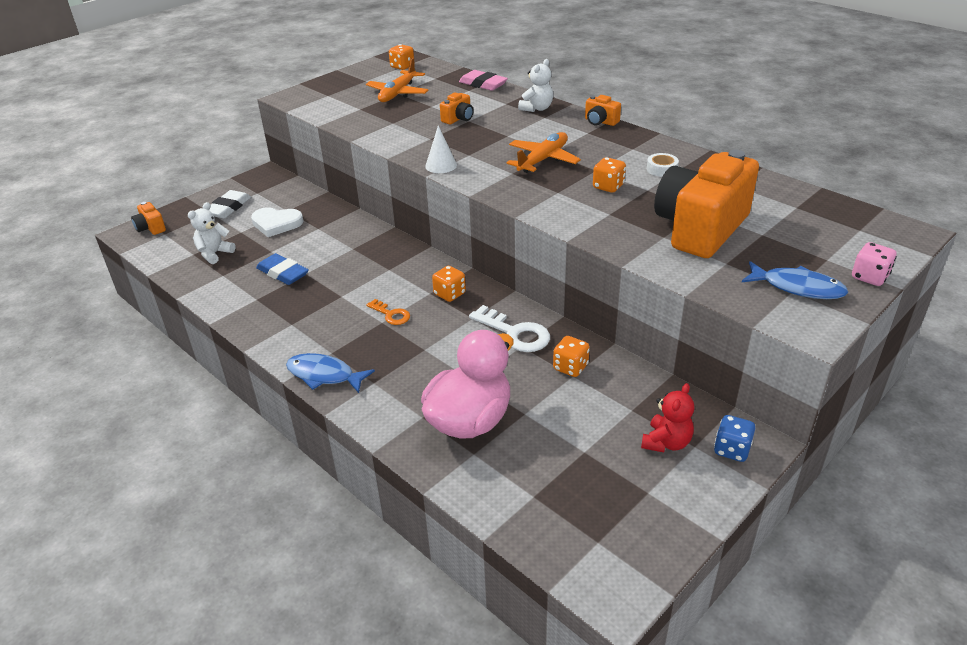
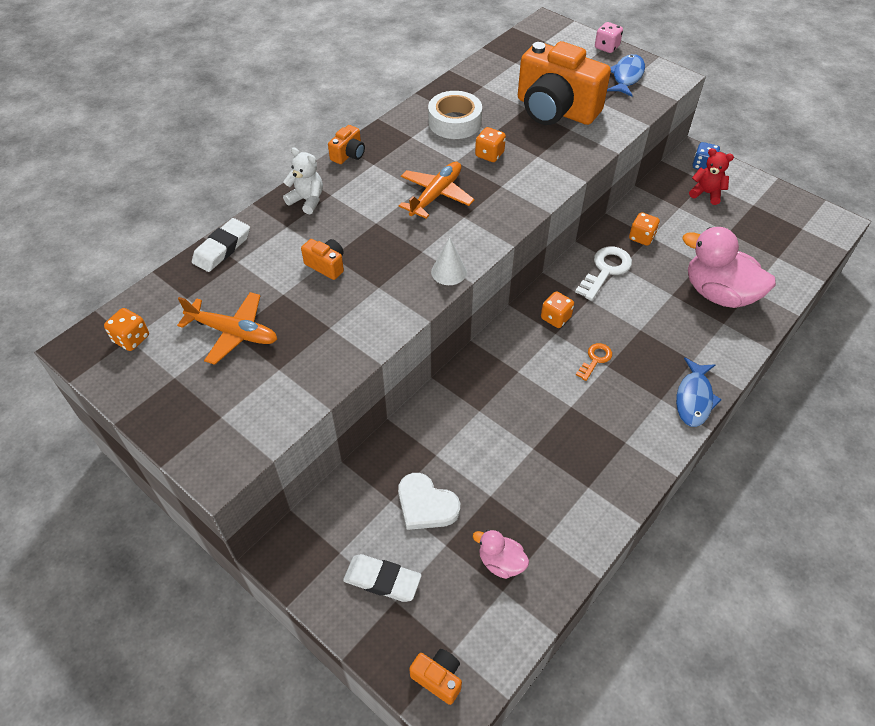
camera: 95 degrees left, 15 degrees up
orange camera [131,202,166,235] -> orange camera turned 105 degrees counterclockwise [409,649,462,705]
white teddy bear [188,202,236,264] -> pink duck [473,530,529,579]
white heart [251,207,303,237] -> white heart turned 120 degrees clockwise [398,473,460,530]
blue eraser [256,253,309,285] -> none
pink eraser [459,70,508,91] -> white eraser [192,218,250,272]
orange plane [507,132,581,173] -> orange plane turned 90 degrees clockwise [399,162,475,219]
white tape [647,153,679,177] -> white tape [428,91,482,139], size x1.91

